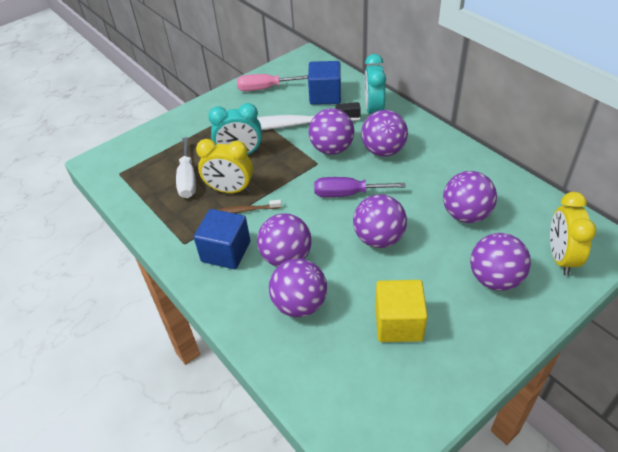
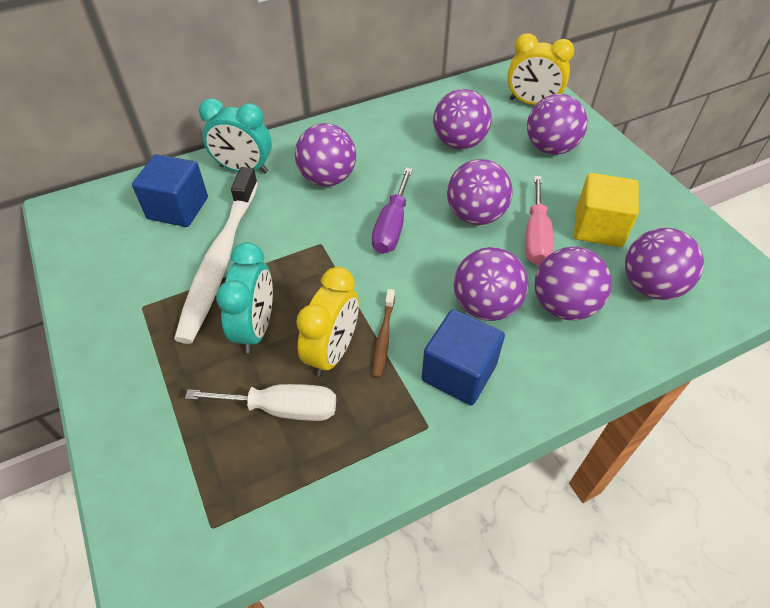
camera: 80 degrees left, 5 degrees up
pink screwdriver [237,74,308,91] -> pink screwdriver moved to [525,176,554,266]
purple ball [309,108,354,155] -> purple ball moved to [625,228,704,300]

